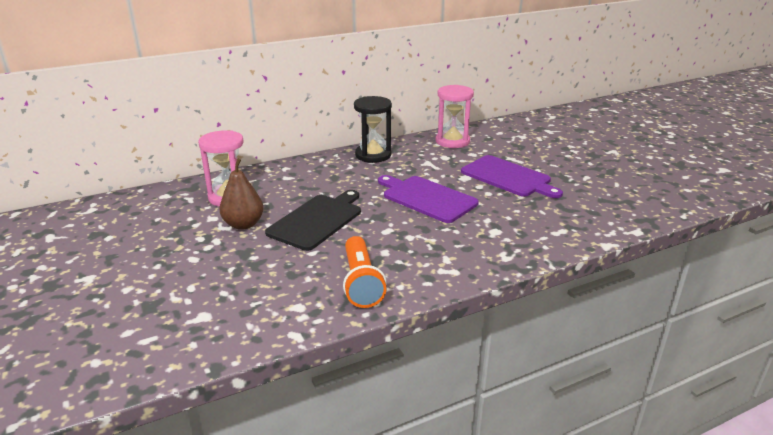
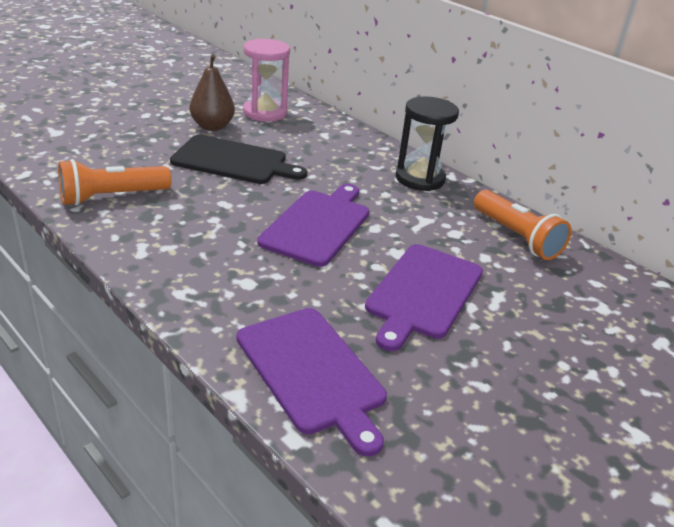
camera: 70 degrees right, 5 degrees up
pink hourglass [436,85,474,148] -> orange flashlight [474,190,572,260]
none -> purple cutting board [237,308,387,456]

